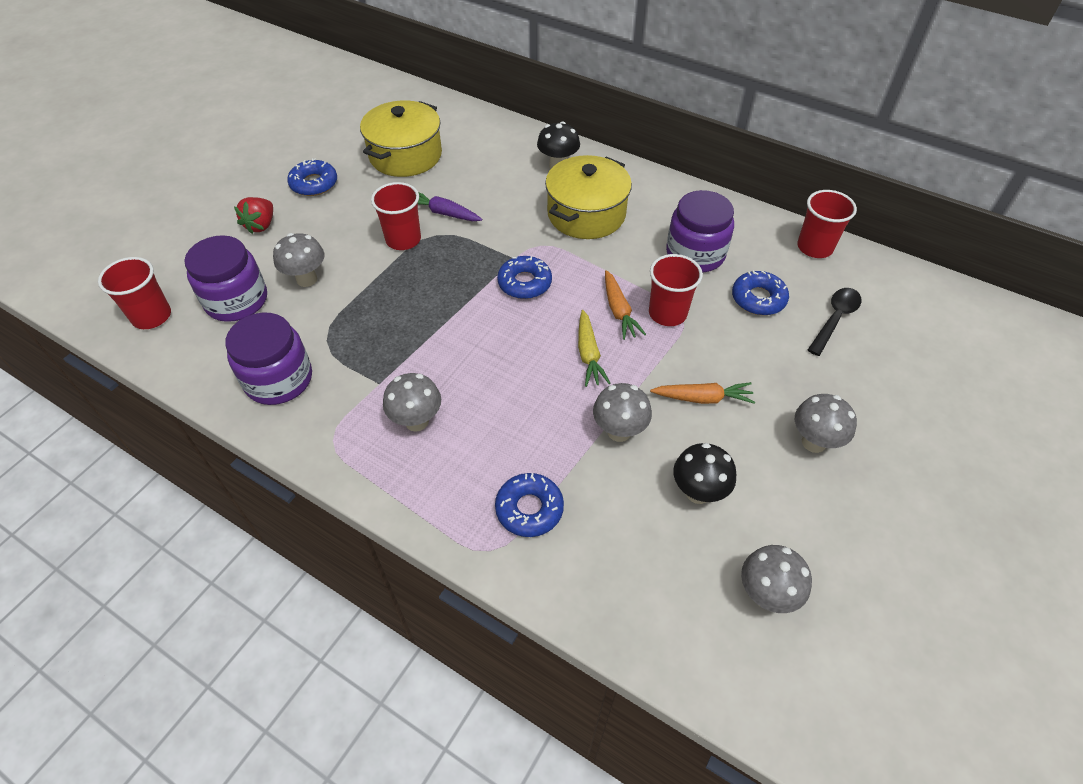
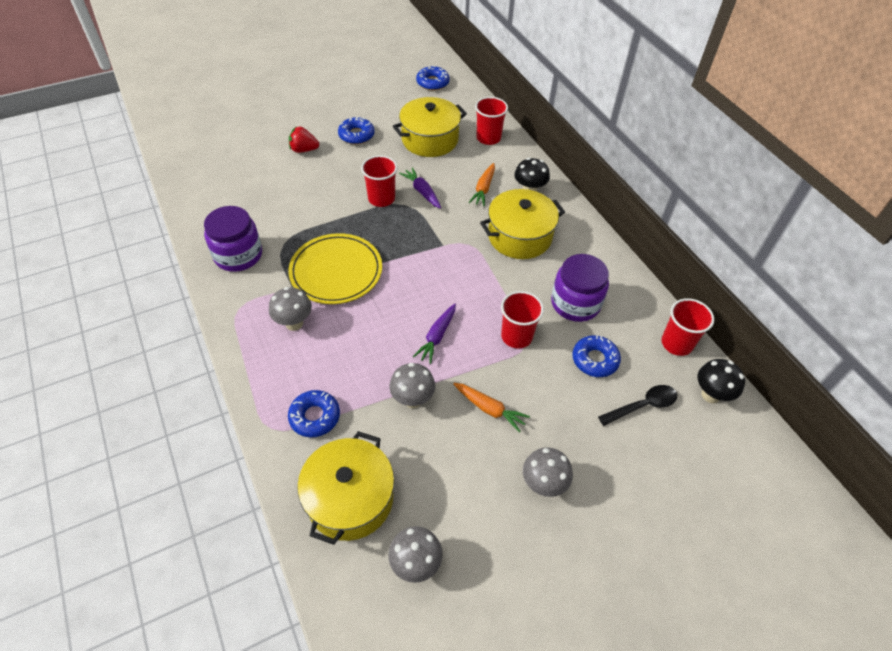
camera: 30 degrees right, 0 degrees up
red cup [98,257,171,329] -> red cup moved to [475,97,508,145]
purple jar [184,235,267,322] -> none
red strawberry [234,197,273,234] -> red strawberry turned 45 degrees clockwise [289,126,319,153]
grey mushroom [273,233,324,287] -> none
blue donut [497,256,552,299] -> blue donut moved to [416,65,450,90]
yellow carrot [578,310,610,387] -> purple carrot [413,304,456,364]
orange carrot [605,270,646,340] -> orange carrot moved to [469,163,495,206]
black mushroom [673,443,736,504] -> black mushroom moved to [697,359,745,403]
none -> yellow plate [288,233,382,304]
none -> yellow pot [297,431,394,545]

